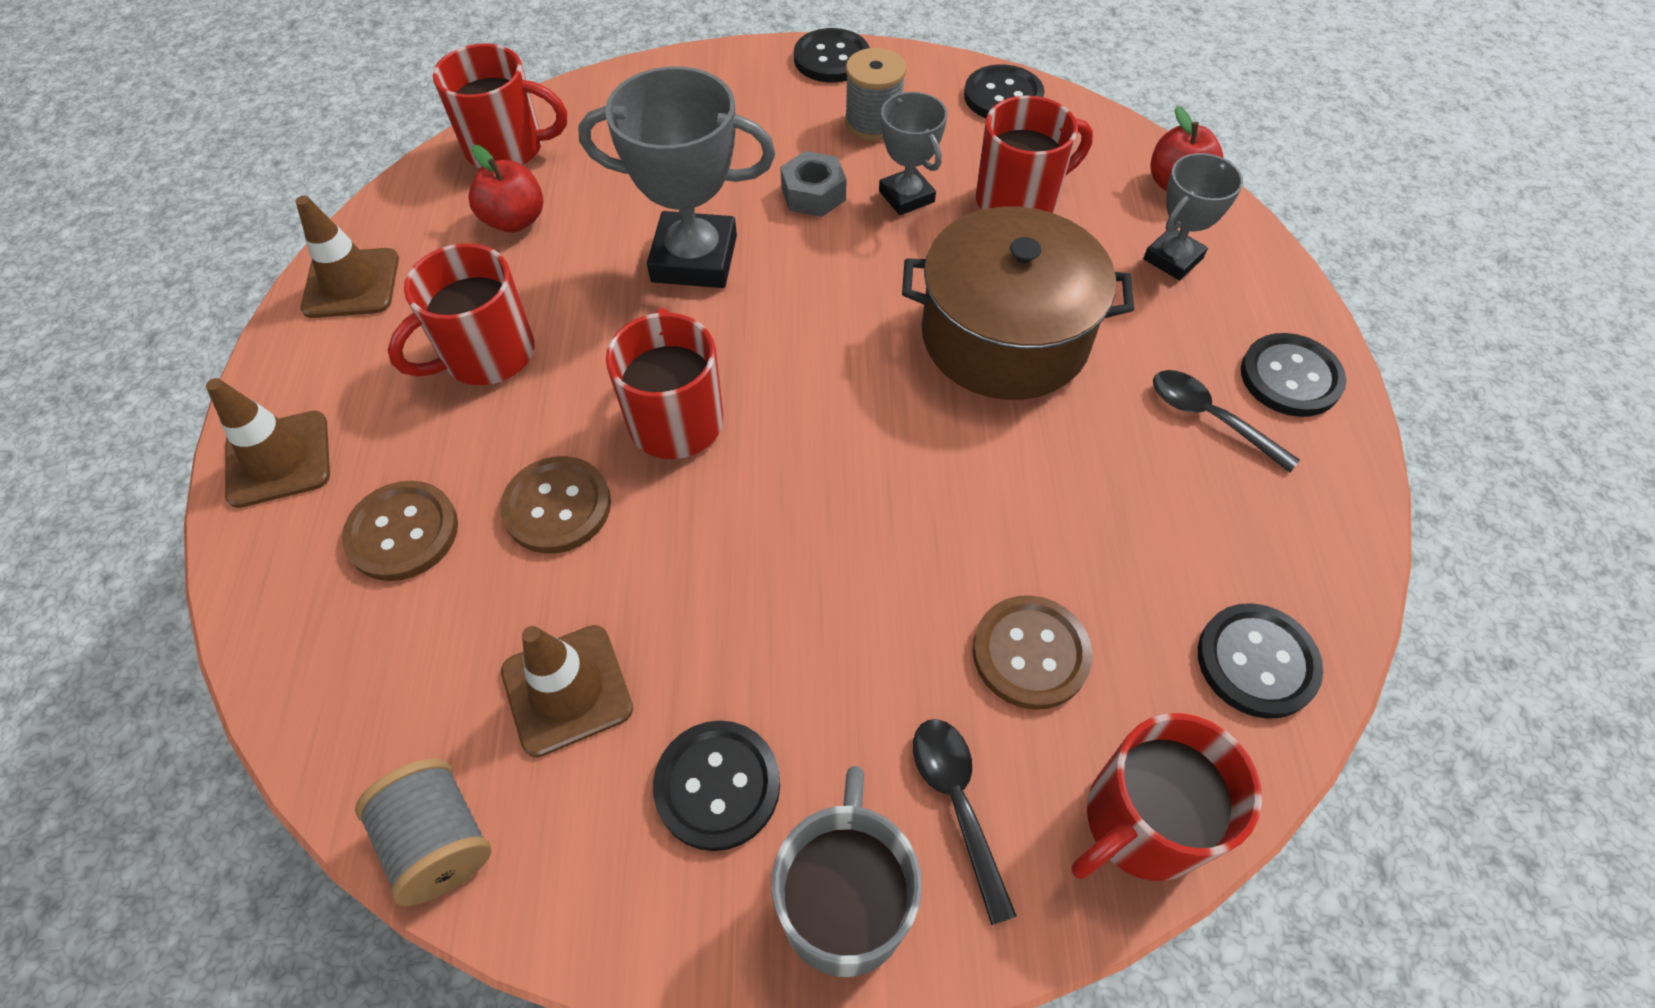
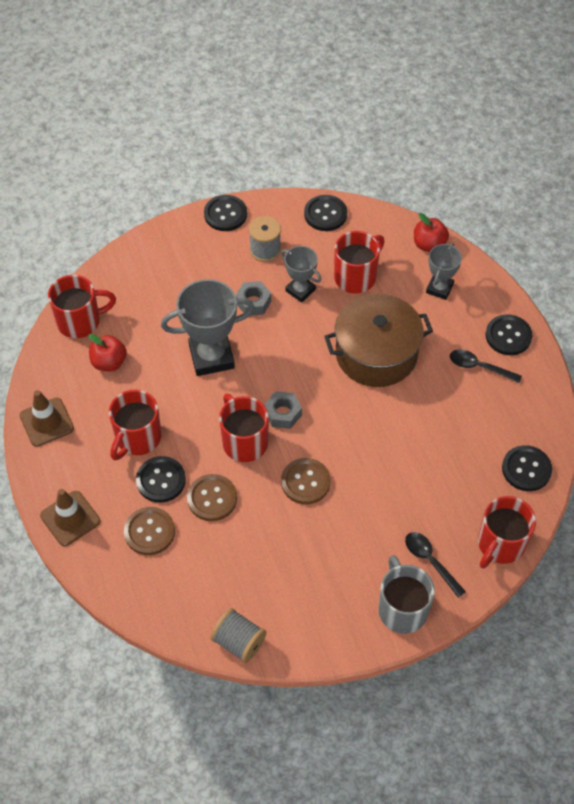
camera: 20 degrees left, 0 degrees up
brown traffic cone [501,625,633,757] -> none
black button [653,720,780,851] -> black button moved to [136,456,186,503]
brown button [973,595,1092,710] -> brown button moved to [281,458,331,504]
none -> grey nut [264,391,302,429]

